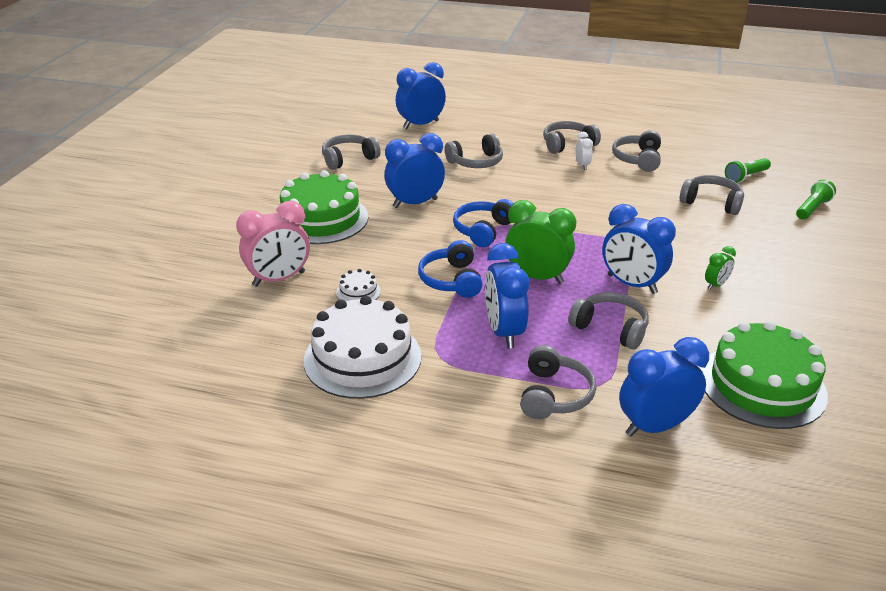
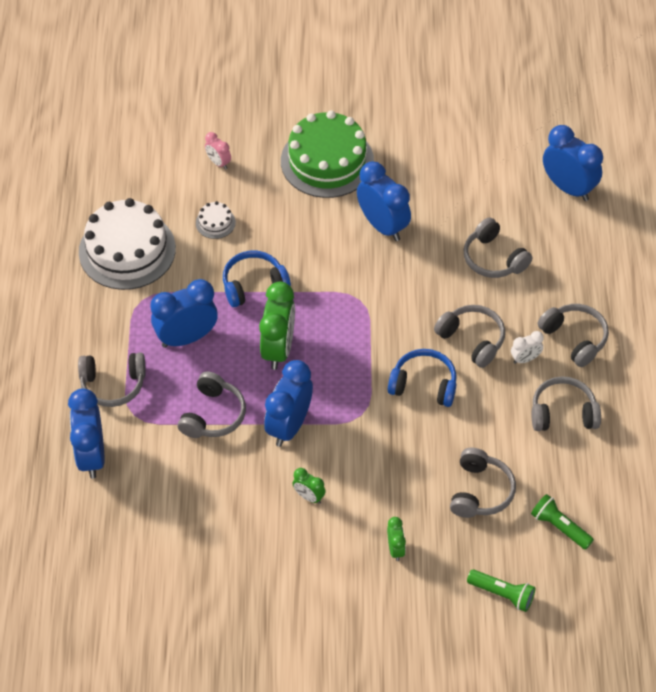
camera: 75 degrees right, 20 degrees up
pink clock [236,201,310,287] -> pink clock [205,132,231,170], size x0.49
grey headphones [322,134,380,170] -> grey headphones moved to [434,305,505,368]
blue headphones [453,199,513,247] -> blue headphones moved to [388,349,457,407]
blue clock [619,337,709,436] -> blue clock turned 150 degrees counterclockwise [68,388,105,479]
green cake [701,320,828,429] -> none
none -> green clock [387,517,406,561]

